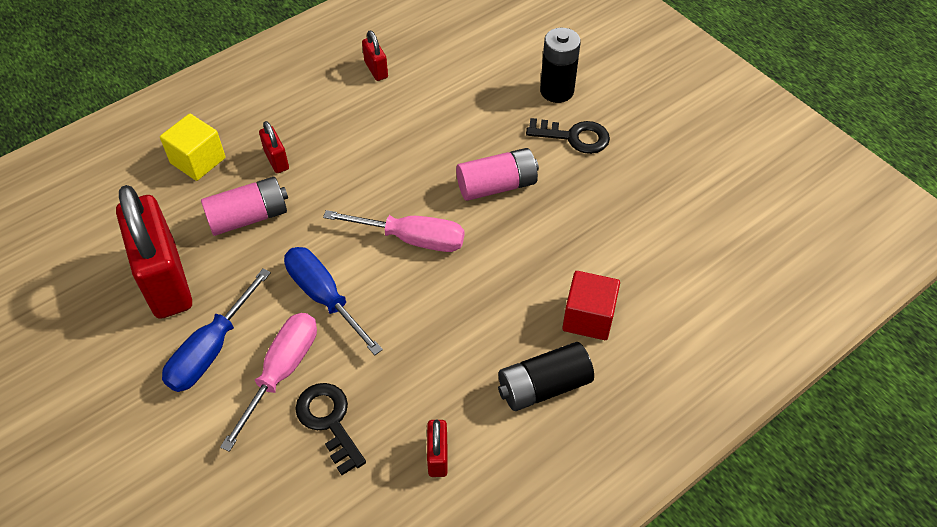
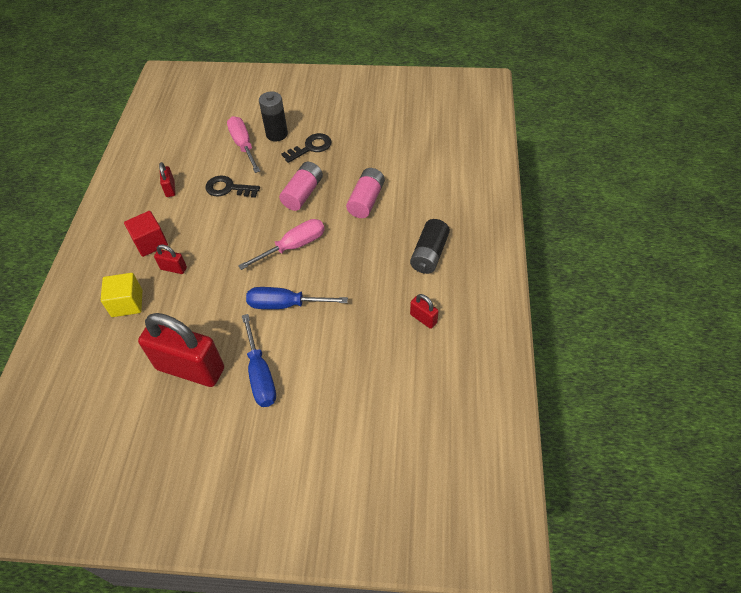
camera: 45 degrees left, 0 degrees up
pink battery [201,177,288,236] -> pink battery moved to [346,168,385,218]
pink screwdriver [220,313,317,452] -> pink screwdriver moved to [227,116,260,173]
black key [295,383,366,475] -> black key moved to [205,175,260,198]
red padlock [362,30,388,81] -> red padlock turned 60 degrees clockwise [159,162,175,197]
red cube [562,271,620,340] -> red cube moved to [124,211,168,257]

